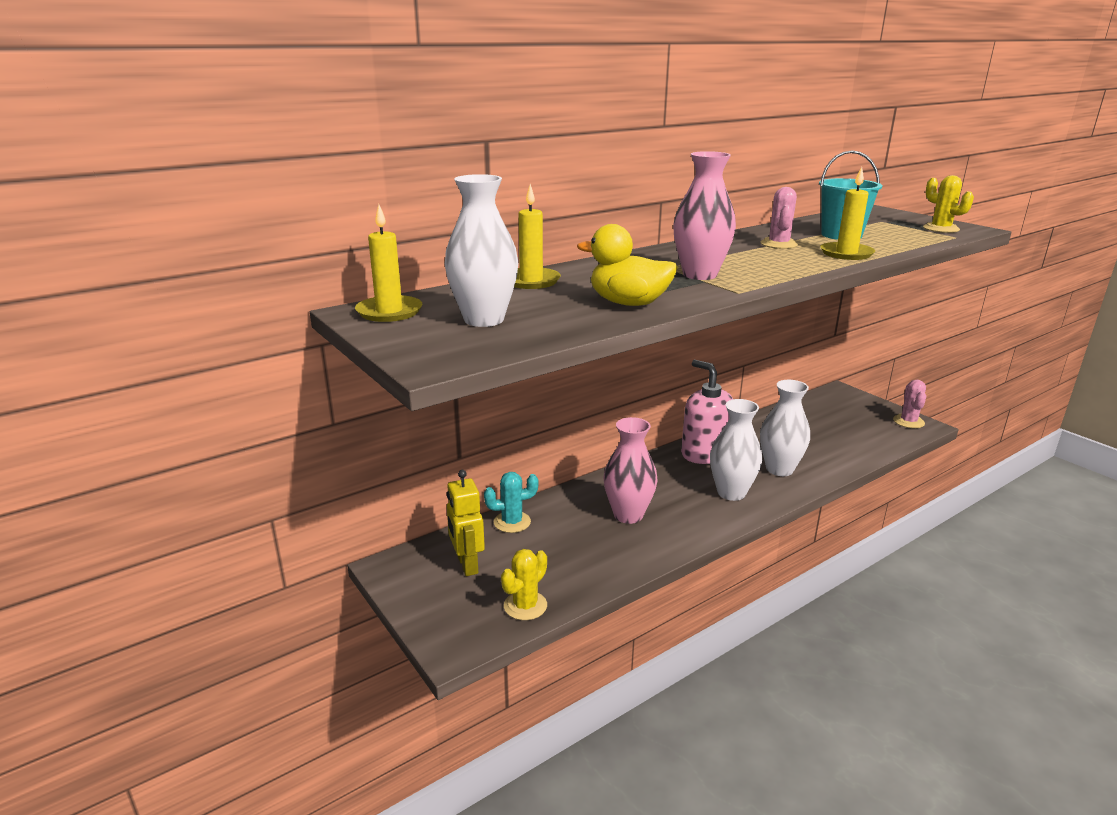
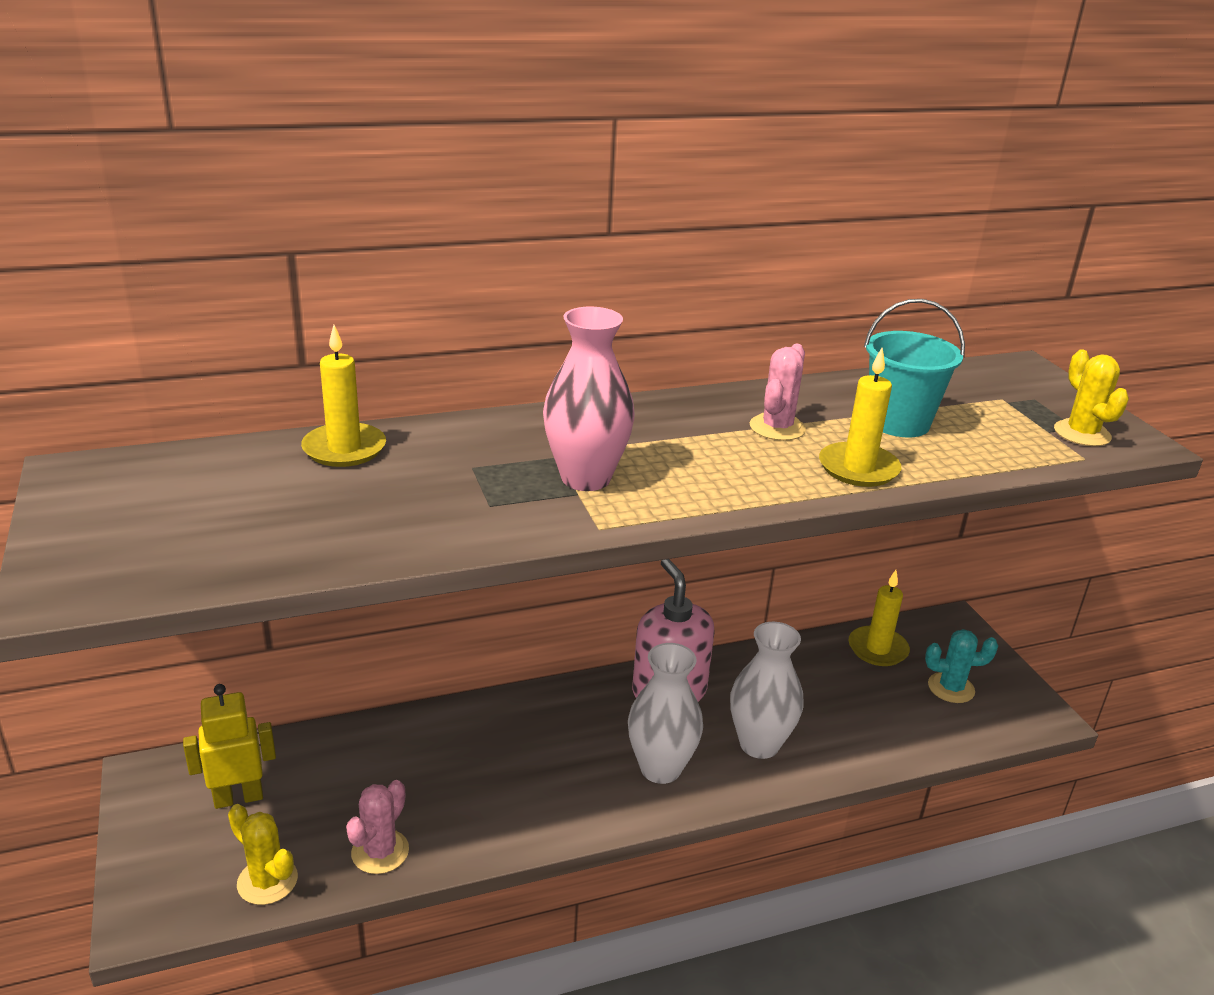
camera: 15 degrees right, 5 degrees up
yellow candle [355,204,422,322] -> yellow candle moved to [848,570,910,666]
white vase [445,174,518,327] -> none
yellow robot [447,470,485,576] -> yellow robot turned 75 degrees clockwise [183,684,276,809]
turquoise cactus [484,472,538,533] -> turquoise cactus moved to [925,629,998,703]
yellow cactus [501,549,547,620] -> yellow cactus turned 75 degrees clockwise [228,804,298,905]
yellow duck [577,224,678,306] -> none
pink vase [604,417,657,524] -> none
pink cactus [893,380,926,428] -> pink cactus moved to [346,780,409,874]

